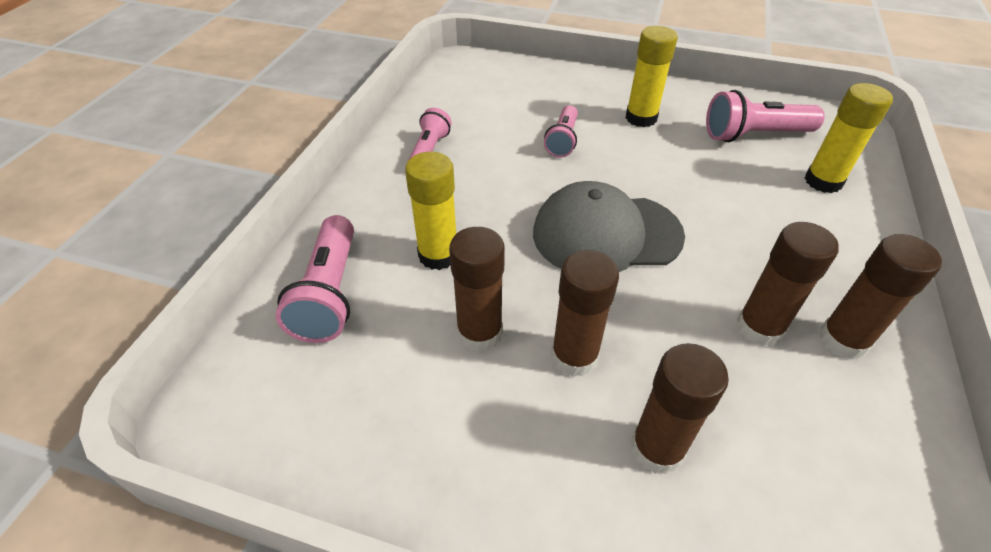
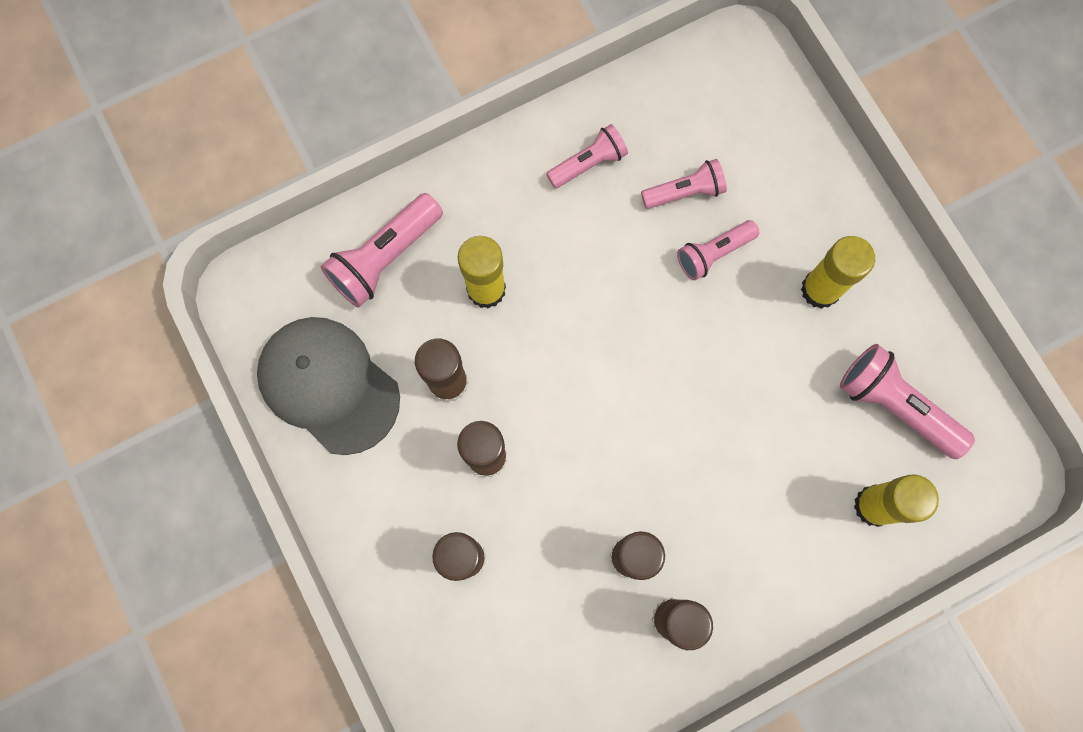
camera: 45 degrees right, 30 degrees up
grey cap [533,181,685,272] -> grey cap moved to [257,317,400,455]
none -> pink flashlight [641,159,727,209]

